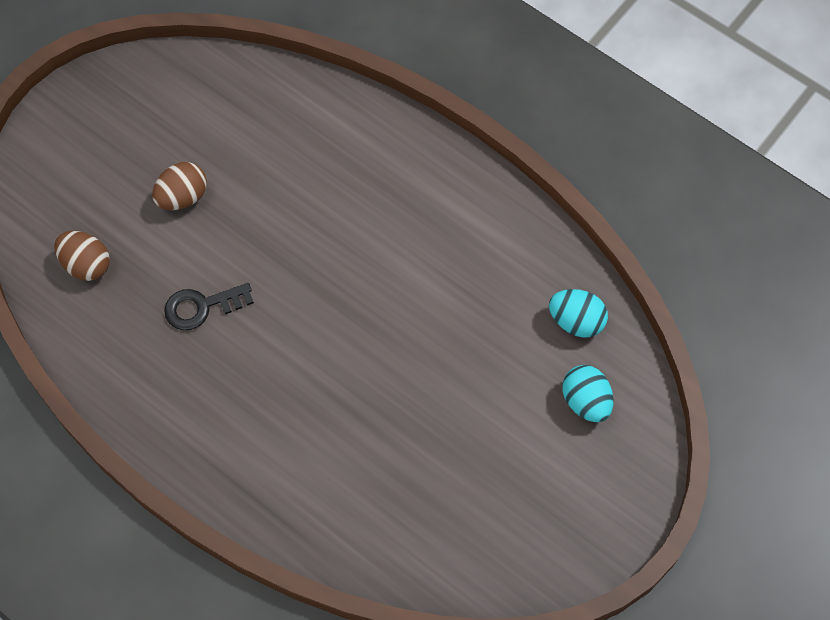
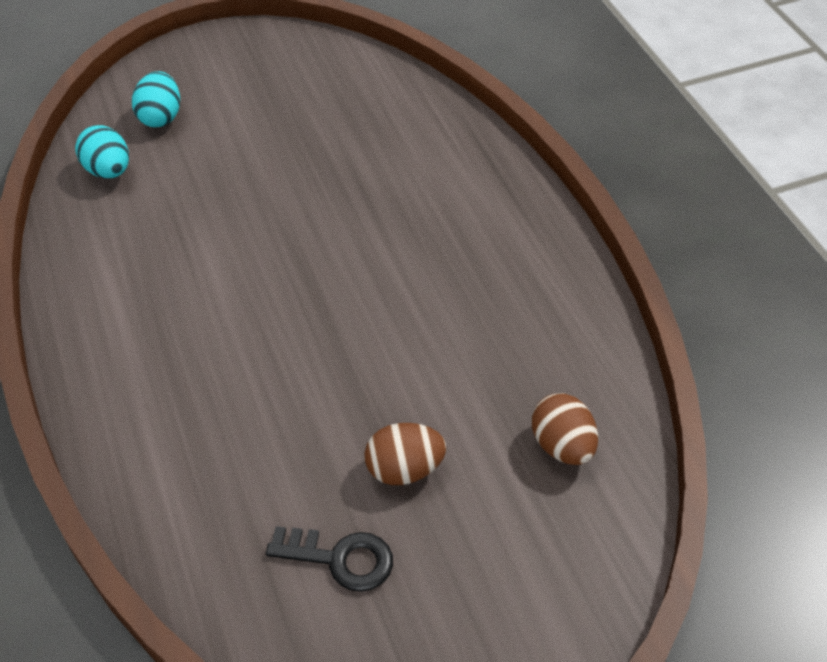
camera: 150 degrees left, 15 degrees down
black key [164,283,254,330] -> black key moved to [266,526,393,592]

